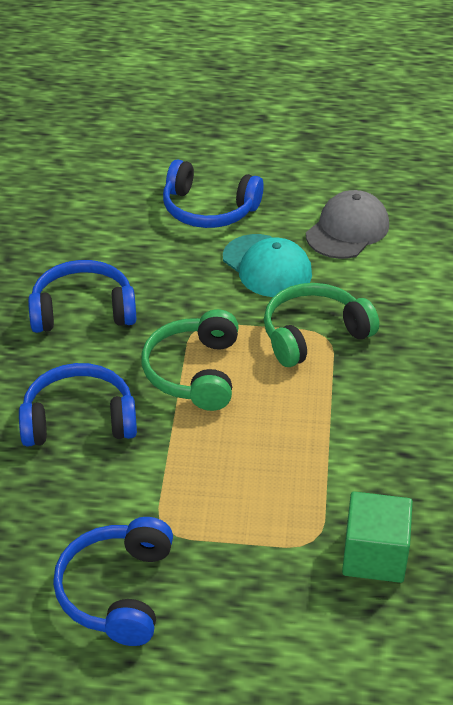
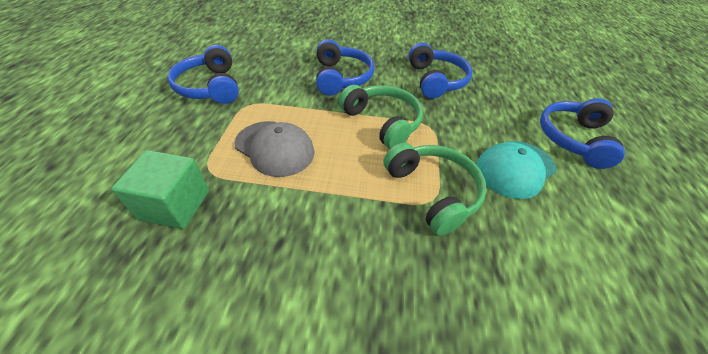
camera: 90 degrees right, 5 degrees up
blue headphones [53,517,173,646] -> blue headphones turned 120 degrees counterclockwise [167,45,239,104]
green headphones [141,309,239,411] -> green headphones turned 45 degrees clockwise [339,85,423,149]
grey cap [306,190,389,259] -> grey cap moved to [235,121,315,177]

